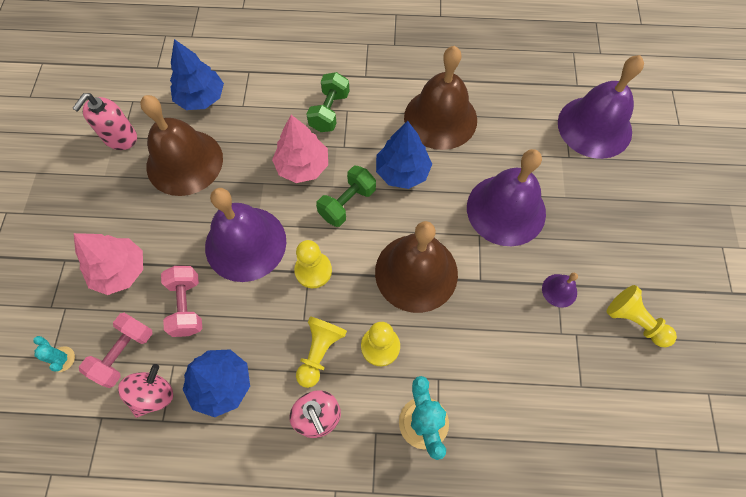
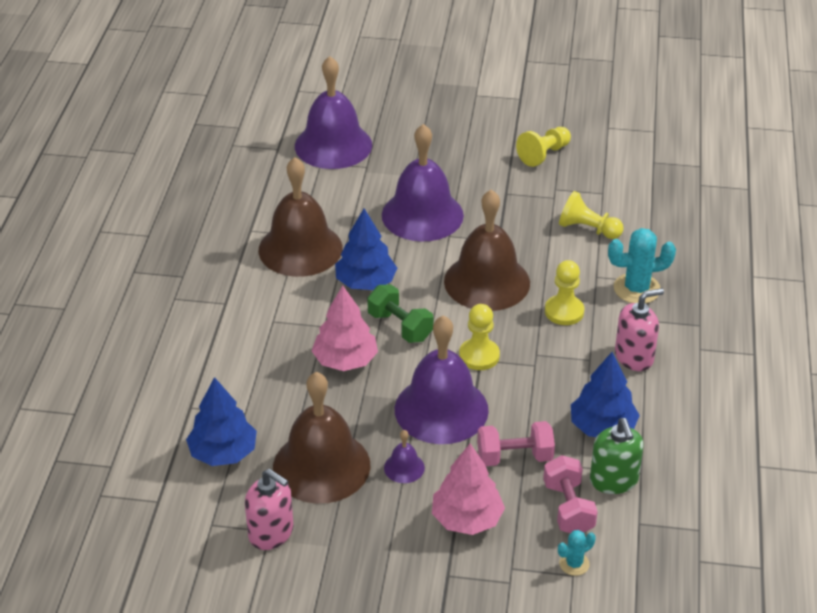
camera: 85 degrees left, 25 degrees down
pink dumbbell [79,313,153,388] -> pink dumbbell turned 45 degrees clockwise [543,455,598,533]
pink spinning top [118,364,173,418] -> green soap dispenser [590,418,644,494]
yellow pawn [296,316,347,388] -> yellow pawn moved to [559,191,624,239]
green dumbbell [306,72,350,132] -> none
purple bell [542,273,578,308] -> purple bell moved to [384,430,425,483]

